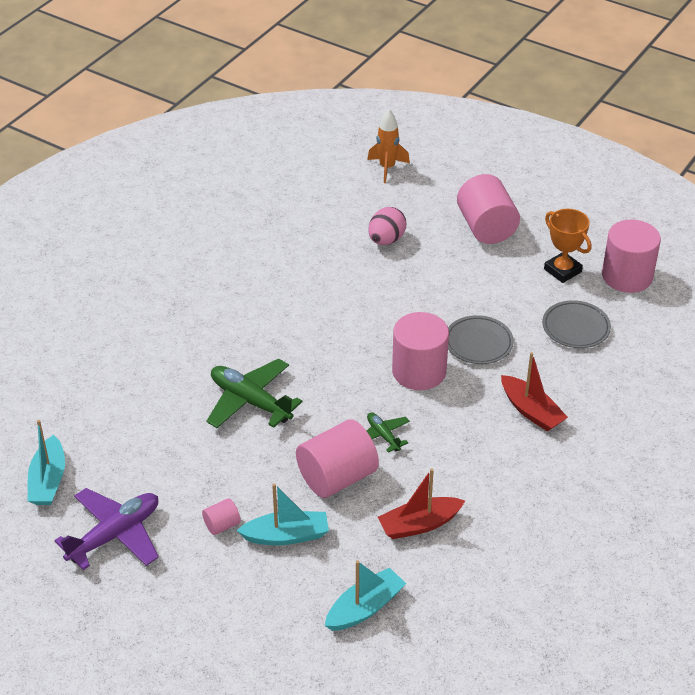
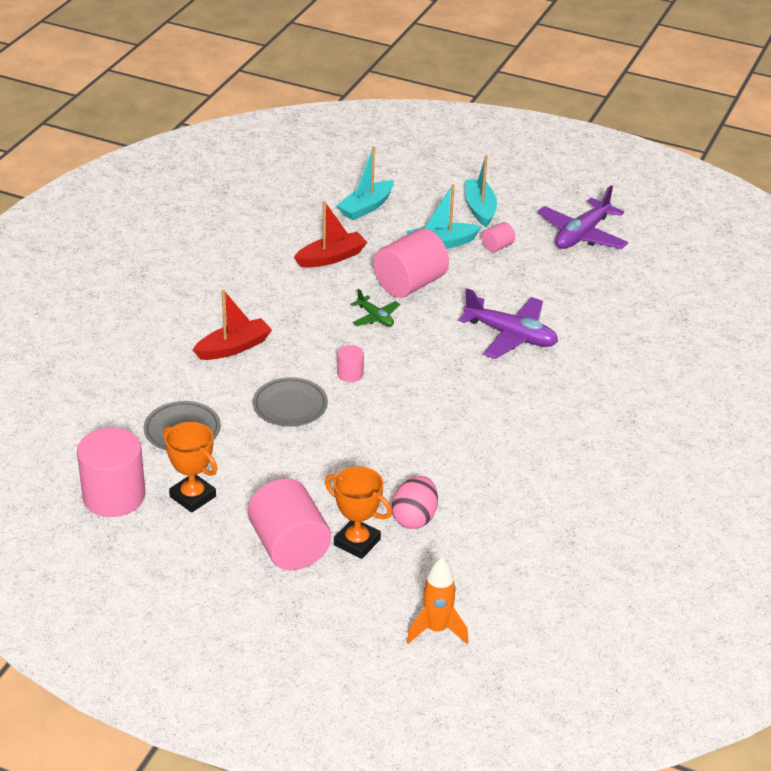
camera: 170 degrees right, 5 degrees down
turquoise boat [28,420,65,505] -> turquoise boat moved to [465,156,497,227]
green plane [206,359,302,428] -> purple plane [459,288,558,359]
pink cylinder [392,312,449,390] -> pink cylinder [337,345,364,382], size x0.46
red boat [501,352,568,432] -> red boat turned 105 degrees clockwise [193,290,272,360]
none -> orange trophy [325,466,392,559]

